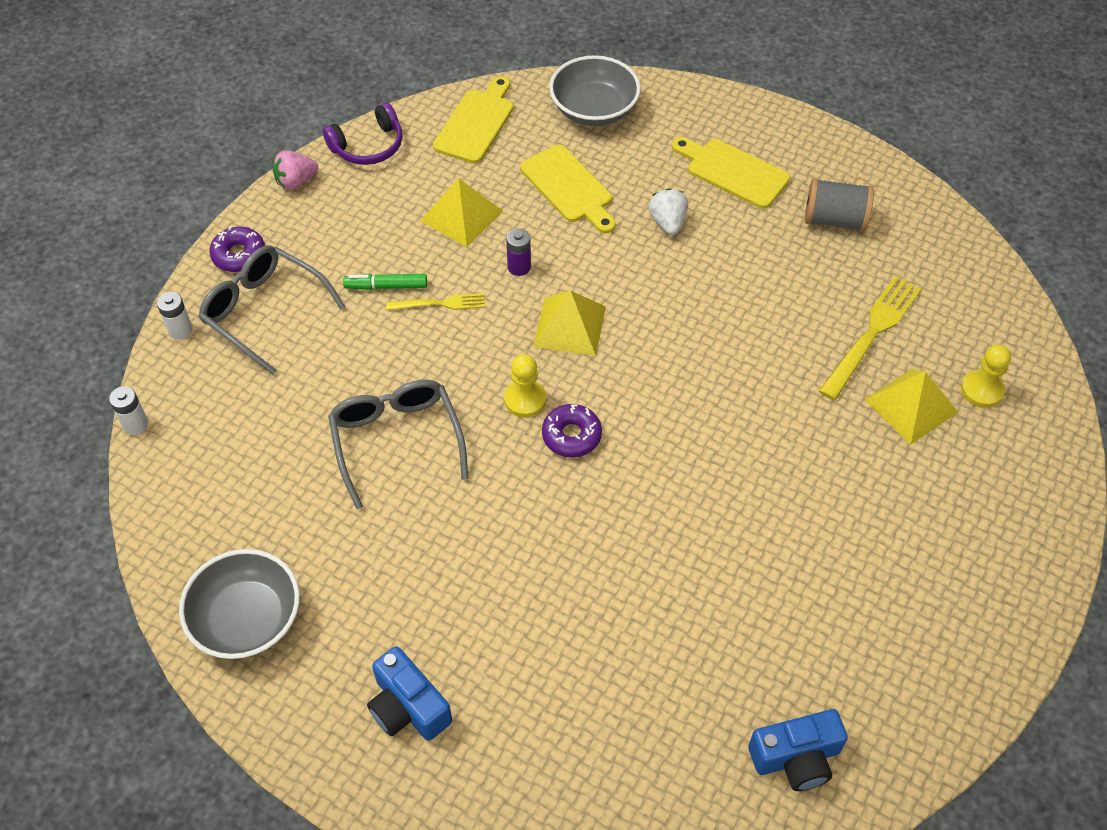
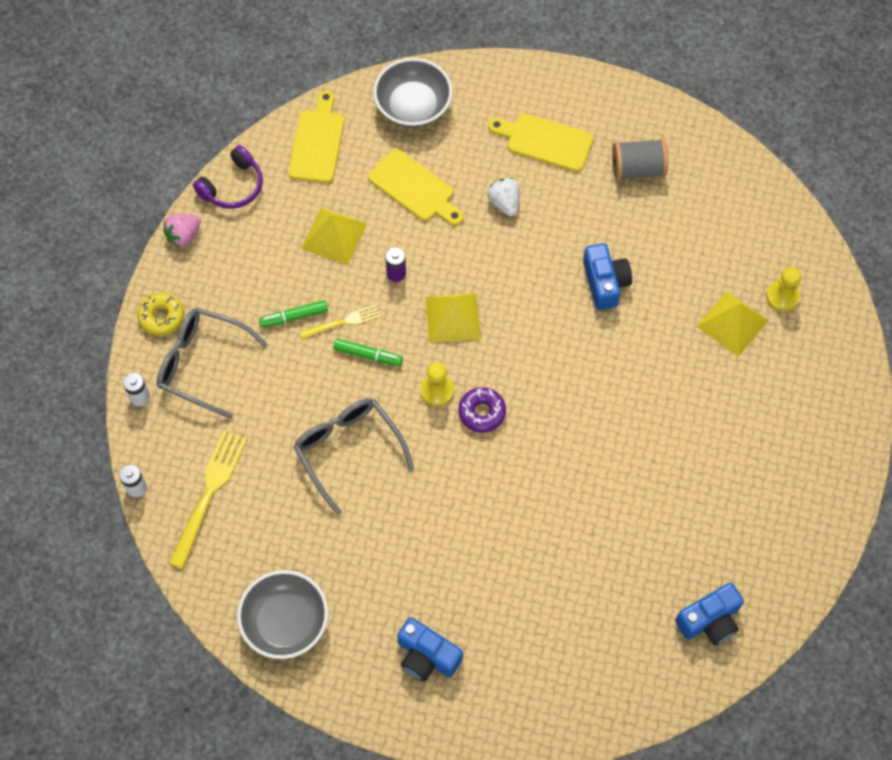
camera: 15 degrees left, 10 degrees up
purple donut [209,226,265,272] -> yellow donut [137,292,184,336]
yellow fork [819,275,922,400] -> yellow fork moved to [169,431,247,569]
none -> green marker [334,339,403,366]
none -> blue camera [583,243,632,310]

